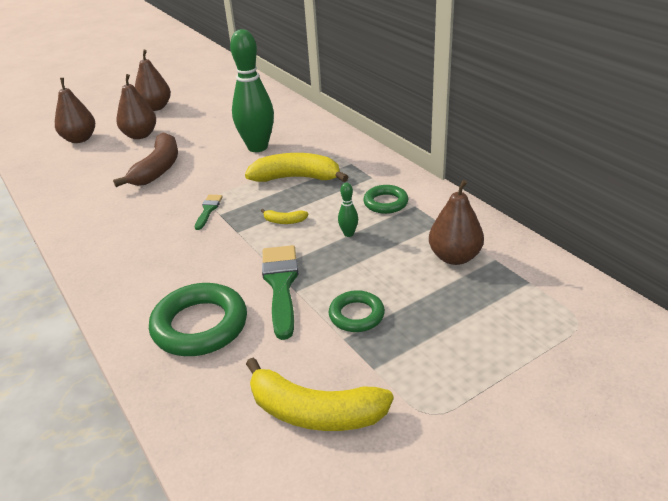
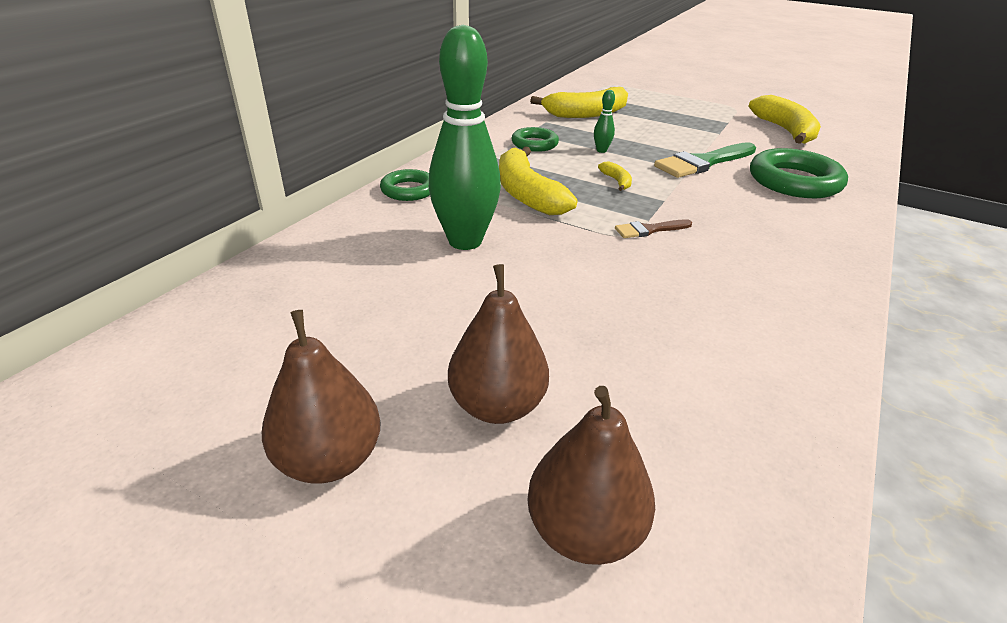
camera: 120 degrees left, 0 degrees up
brown banana [113,133,178,187] -> none
green brush [195,195,223,230] -> brown brush [615,219,692,238]
green ring [329,290,385,332] -> green ring moved to [380,169,430,201]
brown pear [429,180,484,265] -> yellow banana [530,87,628,118]

